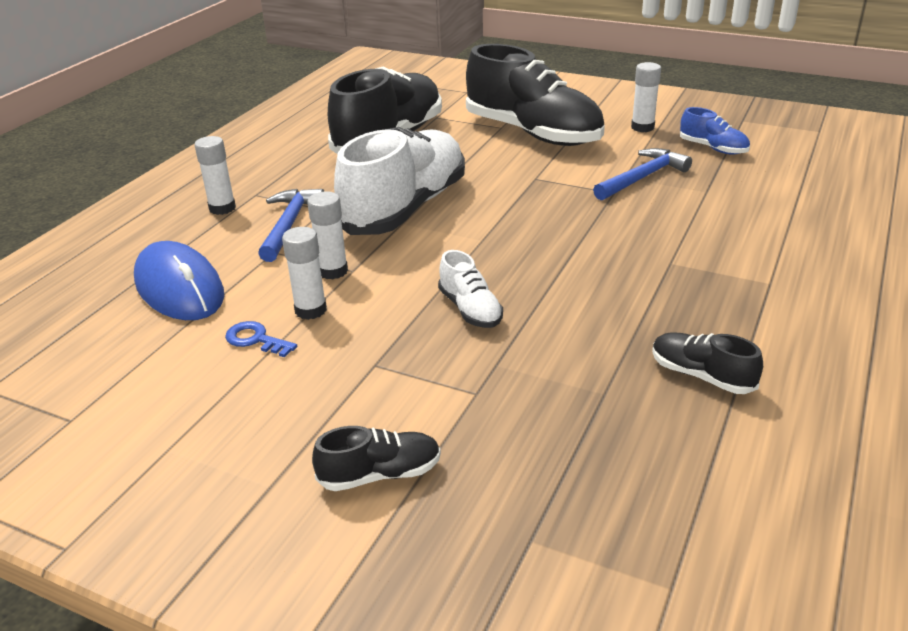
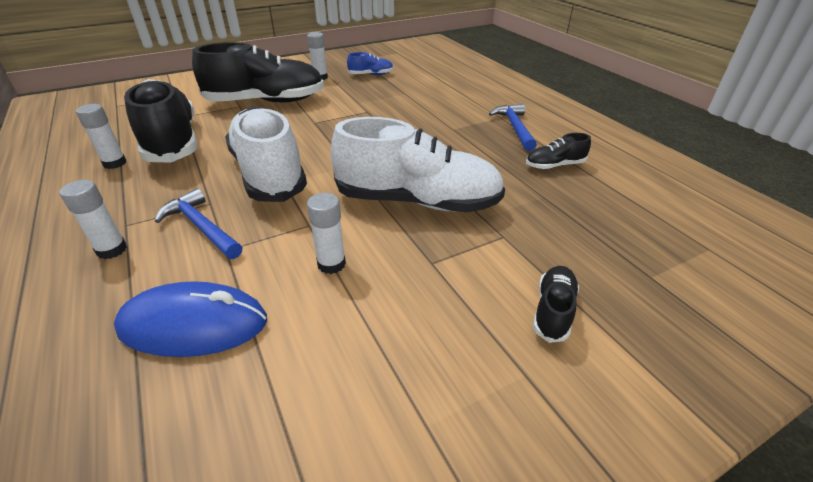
camera: 55 degrees left, 5 degrees up
blue key [225,321,297,357] -> none
white glue stick [307,191,348,279] -> white glue stick moved to [76,104,127,169]
white shoe [438,250,503,328] -> white shoe [331,117,505,212], size x2.28
blue hammer [593,148,692,200] -> blue hammer moved to [489,104,537,151]

